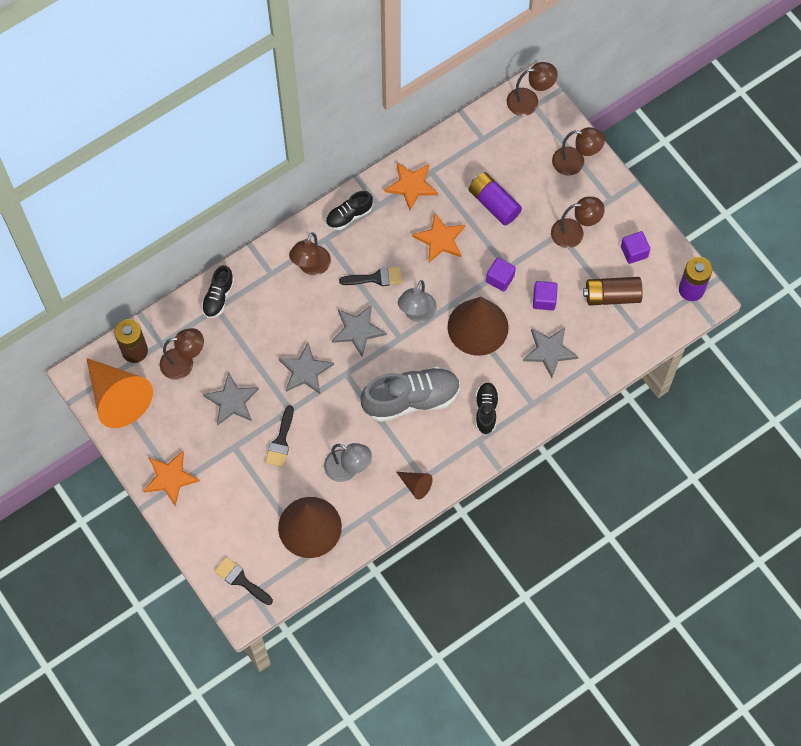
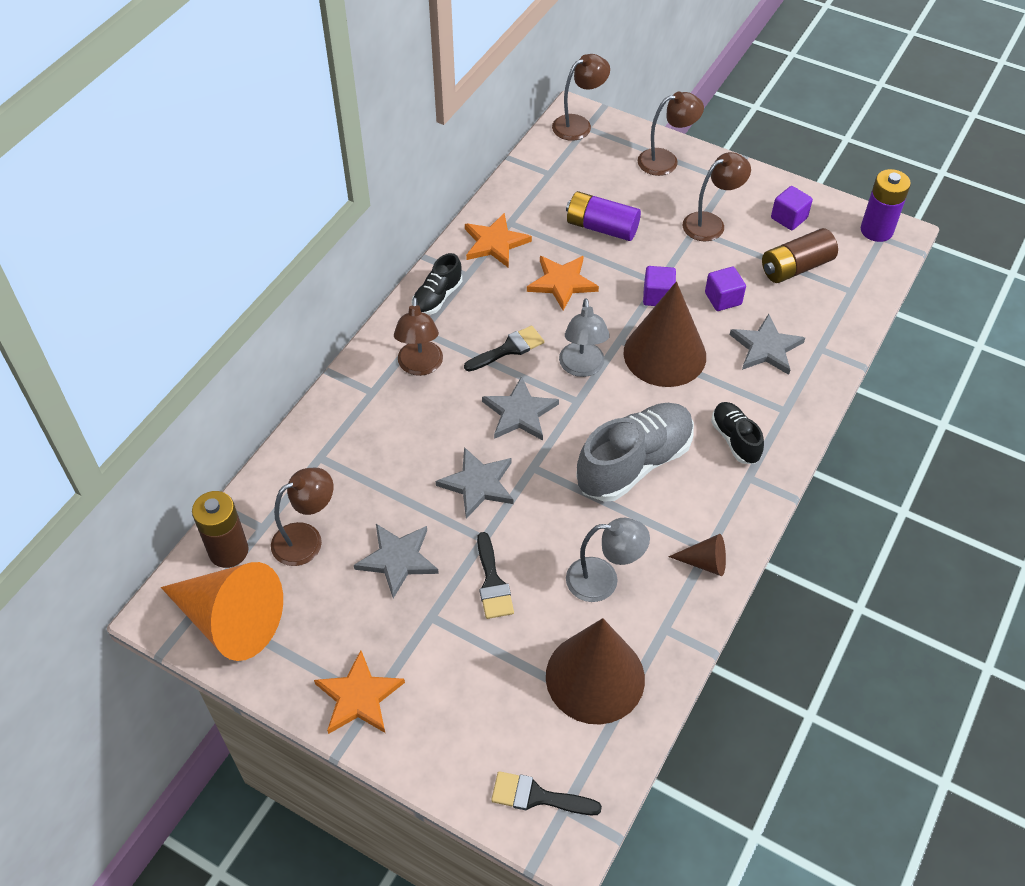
camera: 25 degrees left, 15 degrees down
black shoe [201,265,234,318] -> none

